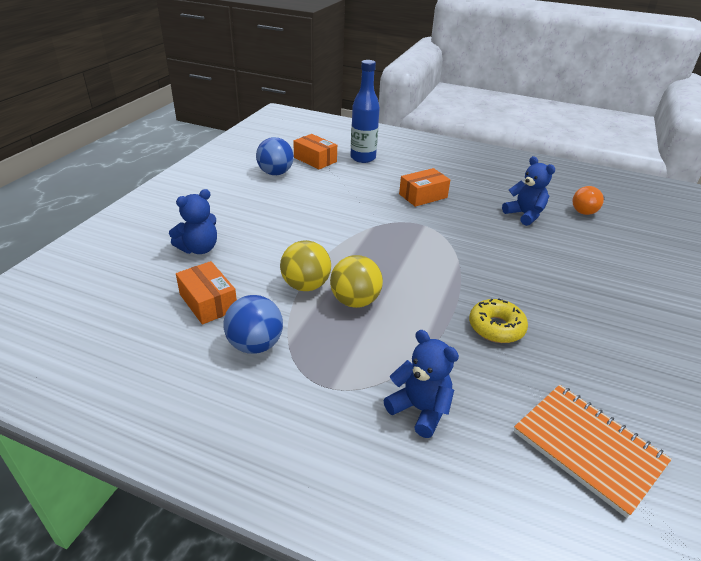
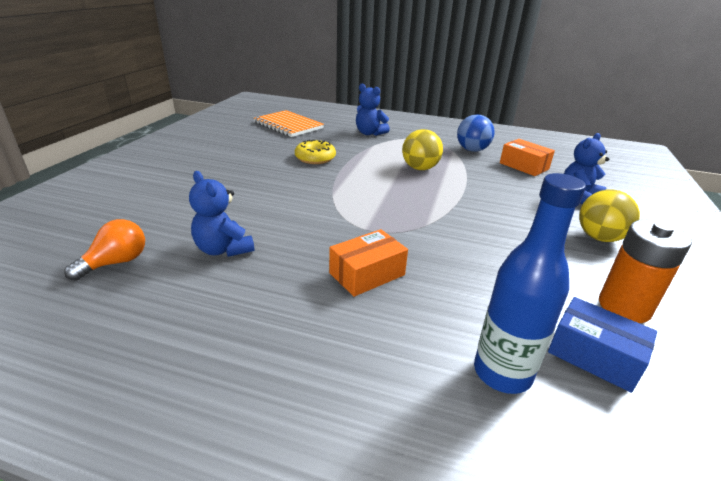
camera: 175 degrees right, 5 degrees down
blue ball [256,137,294,175] -> orange battery [599,220,692,323]
yellow ball [280,240,331,291] -> yellow ball moved to [579,190,640,242]
orange box [293,134,337,169] -> blue box [548,297,657,393]

